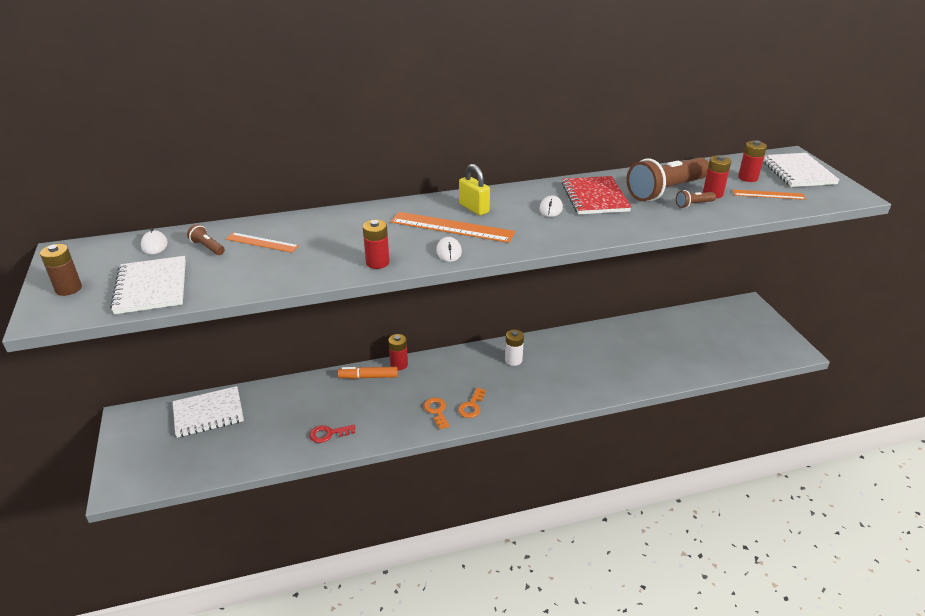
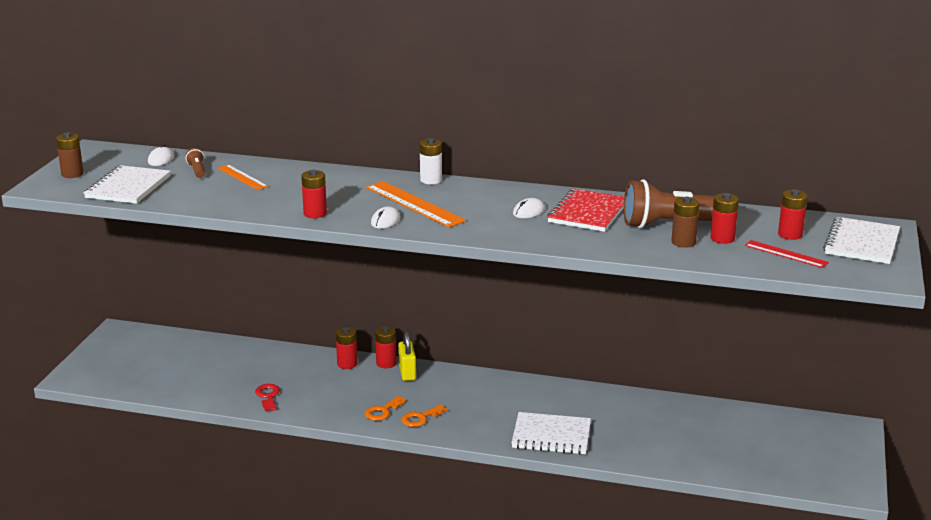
camera: 30 degrees right, 10 degrees down
white notebook [173,386,244,438] -> white notebook moved to [511,412,591,454]
red key [309,425,355,443] -> red key turned 60 degrees clockwise [255,384,280,411]
orange marker [338,367,398,379] -> red battery [336,327,358,369]
orange key [424,397,450,429] -> orange key turned 150 degrees counterclockwise [365,396,406,421]
yellow padlock [459,164,490,215] -> yellow padlock moved to [398,331,416,381]
white battery [505,330,524,366] -> white battery moved to [420,138,442,184]
brown flashlight [676,190,716,208] -> brown battery [671,197,699,248]
orange ruler [733,190,806,200] -> red ruler [745,240,829,268]

